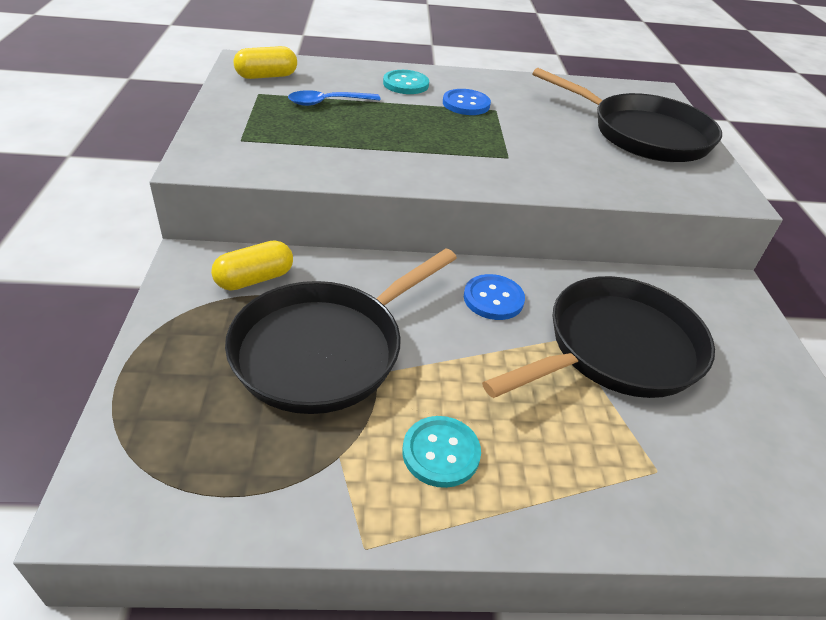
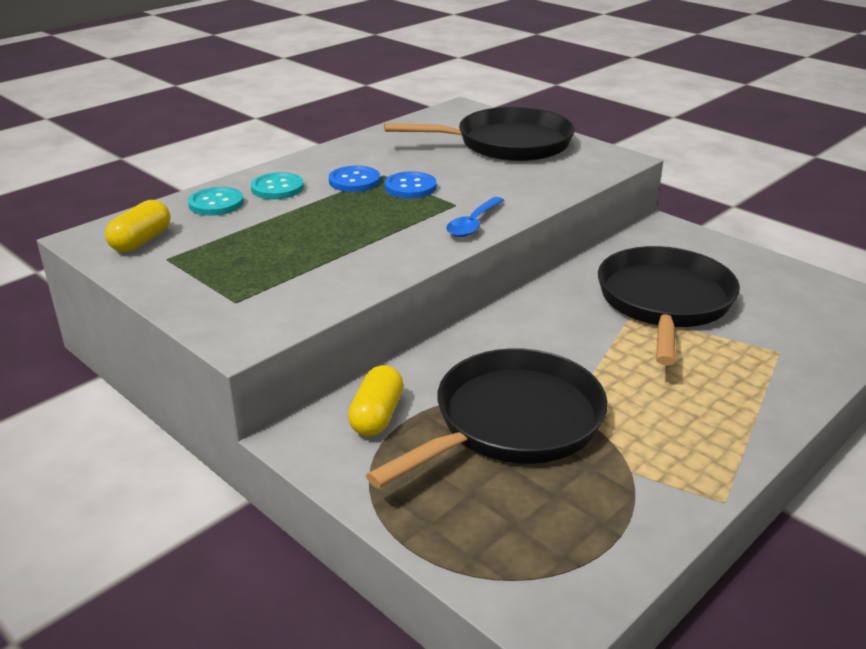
camera: 40 degrees left, 10 degrees down
black pan [225,248,457,414] -> black pan turned 135 degrees counterclockwise [366,348,608,488]
blue spoon [288,90,380,106] -> blue spoon moved to [446,197,504,237]
turquoise button [402,416,481,488] -> turquoise button moved to [188,187,244,216]
blue button [464,274,525,320] -> blue button moved to [384,171,437,198]

